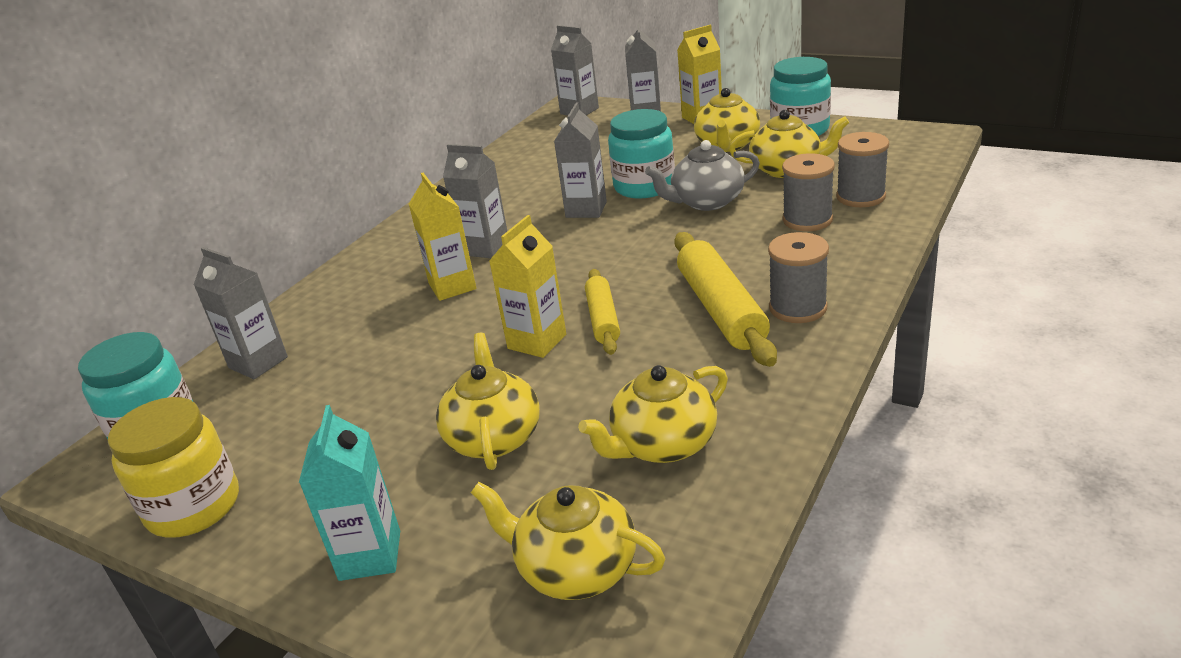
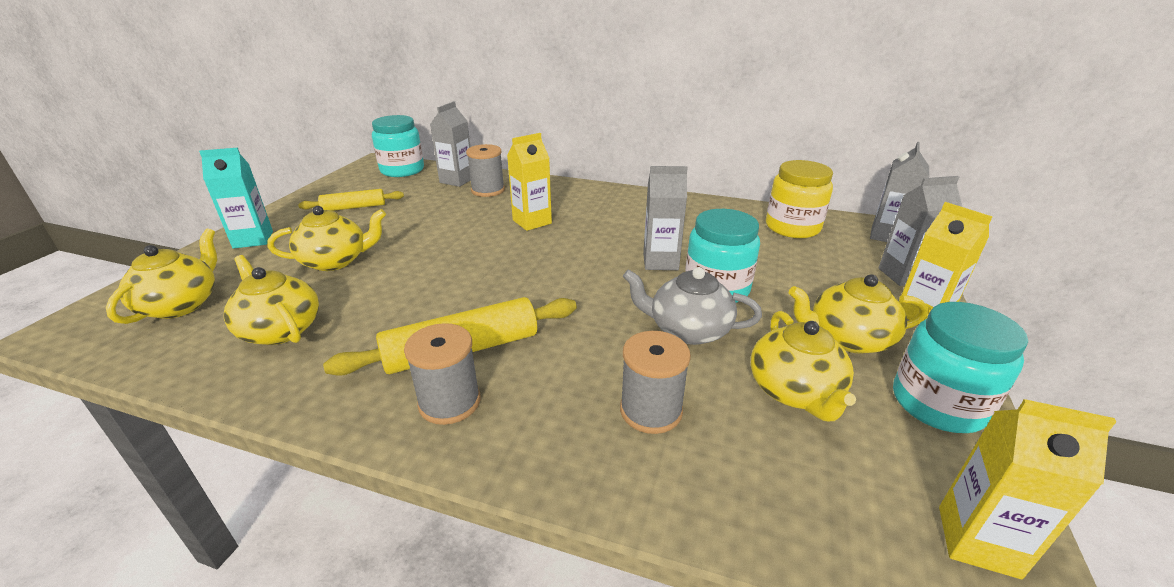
camera: 75 degrees right, 0 degrees up
yellow jar [108,397,239,538] -> yellow jar moved to [766,160,833,238]
grey carton [443,144,507,258] -> none
yellow carton [489,215,566,358] -> yellow carton moved to [939,399,1117,579]
yellow rolling pin [585,269,620,355] -> yellow rolling pin moved to [298,189,404,211]
grey teapot [645,140,760,211] -> grey teapot turned 45 degrees counterclockwise [623,267,762,345]
grey spool [836,132,889,207] -> grey spool moved to [466,144,505,197]

